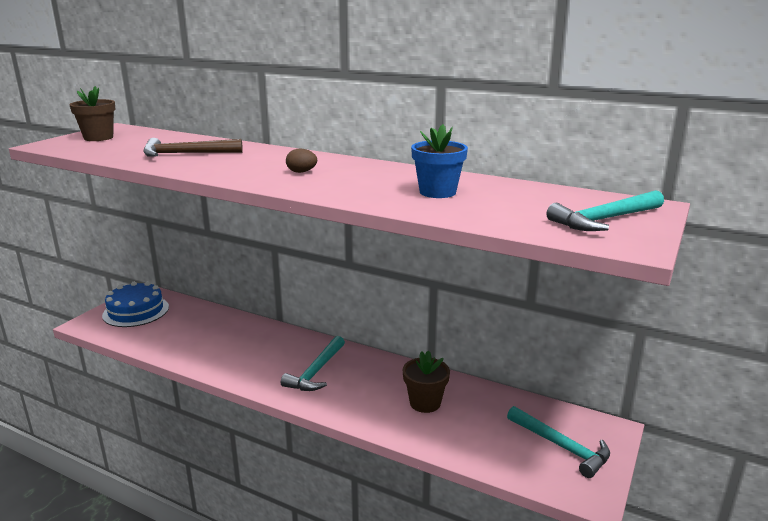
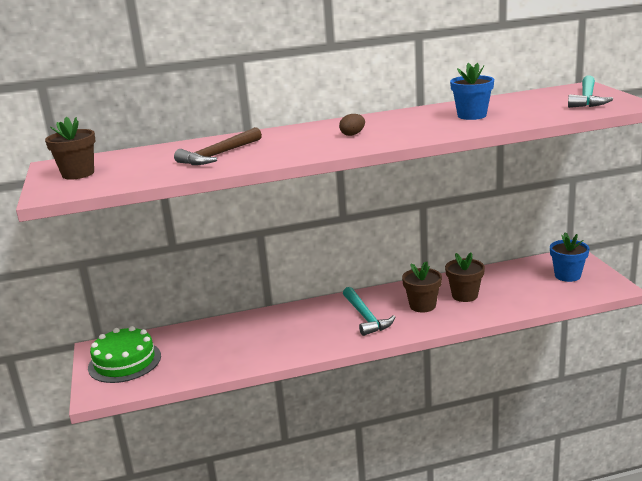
camera: 40 degrees left, 0 degrees up
blue cake [102,282,169,327] -> green cake [88,326,161,383]
turquoise hammer [507,406,610,478] -> blue flower pot [550,232,589,282]
none -> brown flower pot [402,262,442,312]

